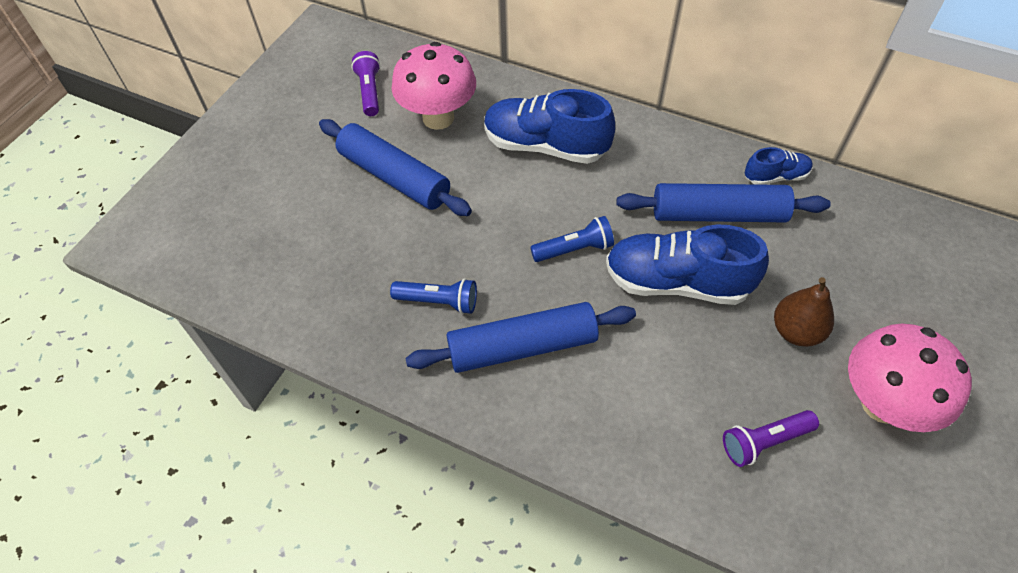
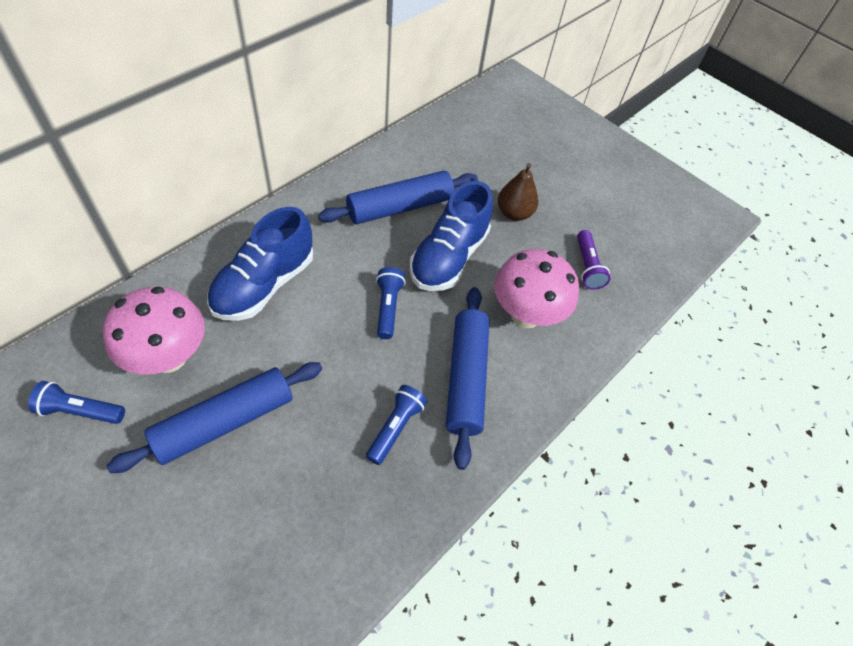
camera: 80 degrees left, 0 degrees up
purple flashlight [351,51,380,116] -> blue flashlight [28,381,125,424]
blue rolling pin [616,183,831,222] -> blue rolling pin turned 45 degrees clockwise [318,171,478,224]
blue shoe [745,147,813,185] -> none
pink mushroom [848,324,972,432] -> pink mushroom moved to [494,249,579,328]

